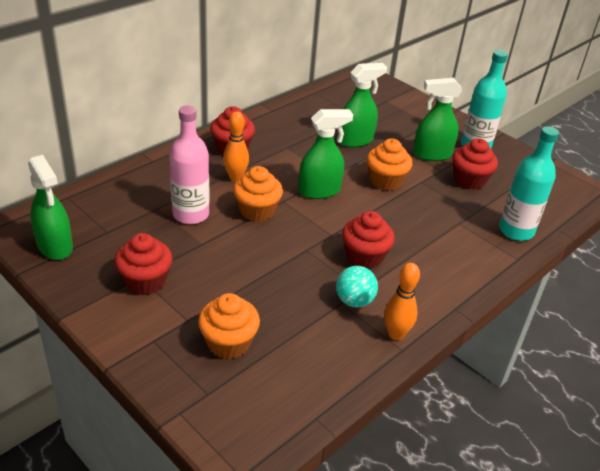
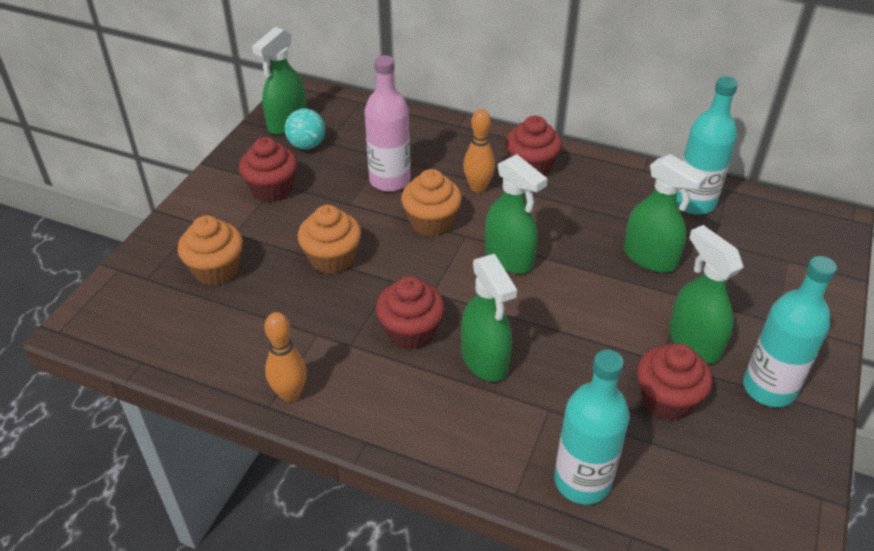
camera: 70 degrees right, 5 degrees up
turquoise ball [336,266,378,308] -> turquoise ball moved to [285,108,325,150]
orange cupcake [367,138,413,191] -> orange cupcake moved to [298,205,361,274]
none -> green spray bottle [461,254,517,382]
none -> turquoise bottle [676,76,738,215]

